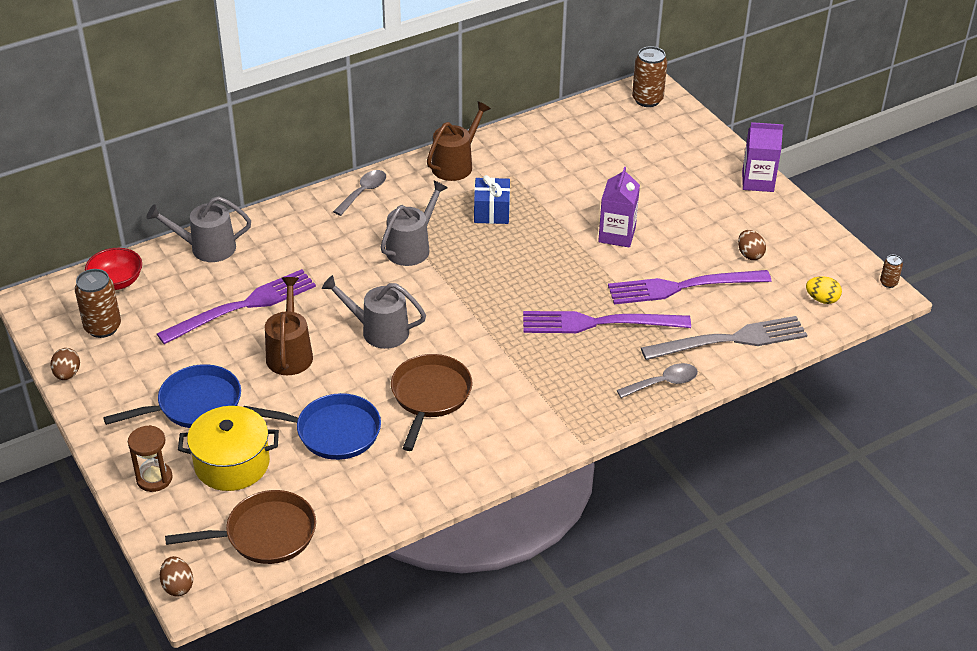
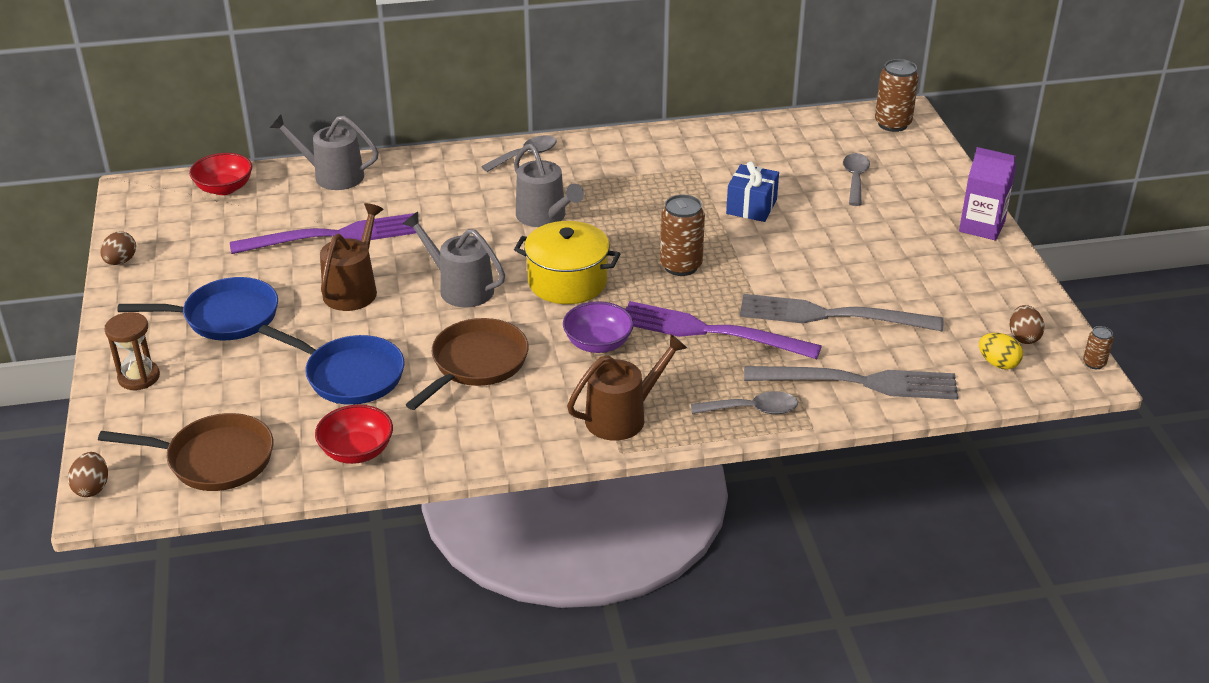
camera: 20 degrees right, 5 degrees down
brown can [75,269,121,338] -> brown can moved to [660,195,705,276]
yellow pot [178,406,279,491] -> yellow pot moved to [514,221,620,304]
grey watering can [380,180,448,266] -> grey watering can turned 90 degrees clockwise [514,143,584,227]
brown watering can [427,101,491,181] -> brown watering can moved to [567,334,687,441]
blue gift [474,175,510,224] -> blue gift moved to [726,161,779,222]
purple carton [598,167,640,248] -> none
purple fork [608,270,771,304] -> grey fork [740,294,944,331]
brown egg [738,230,766,260] -> brown egg moved to [1010,305,1045,344]
none -> red bowl [315,405,393,464]
none -> purple bowl [563,302,634,353]
none -> grey spoon [843,153,870,206]

